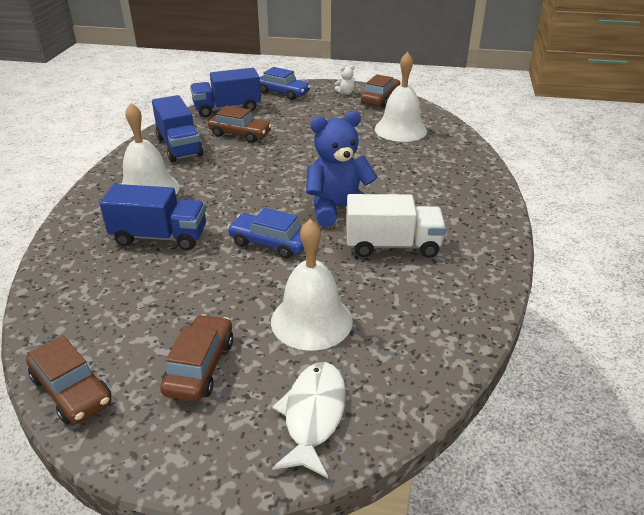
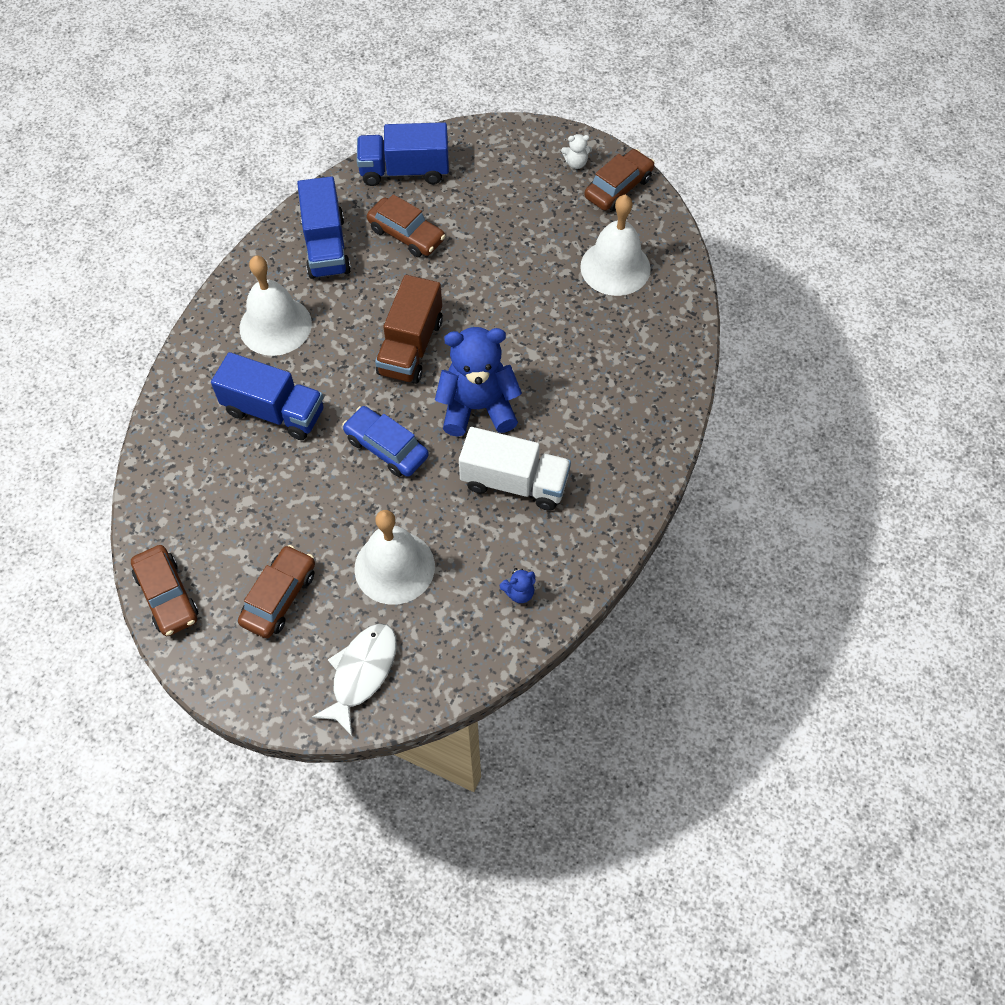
camera: 15 degrees right, 25 degrees up
blue car [260,67,311,100] -> none
none -> brown truck [375,275,443,384]
none -> blue teddy bear [499,568,535,603]

